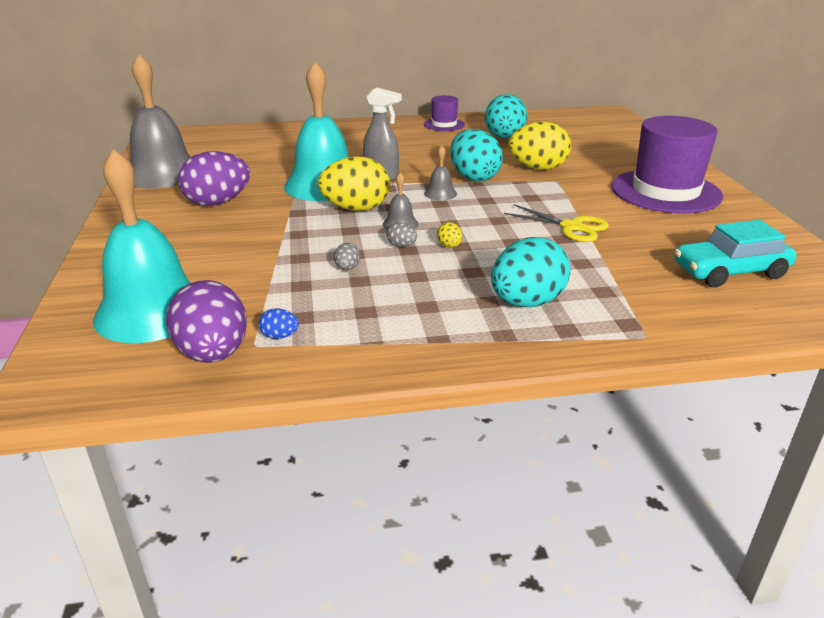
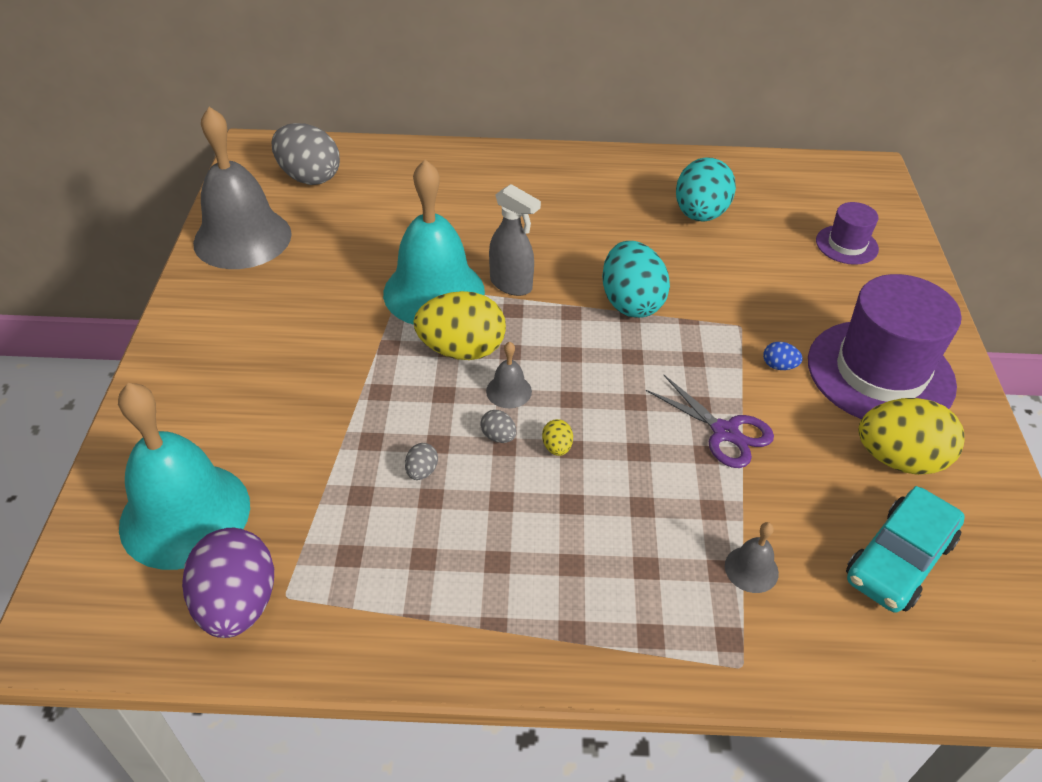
camera: 10 degrees right, 15 degrees up
purple egg [178,151,250,206] -> none
blue egg [259,308,299,339] -> blue egg moved to [763,342,803,370]
purple hat [424,95,465,131] -> purple hat moved to [816,202,879,265]
grey bell [424,146,457,200] -> grey bell moved to [725,522,779,593]
turquoise egg [491,237,571,307] -> none
yellow scissors [504,204,609,242] -> purple scissors [646,375,774,468]
yellow egg [508,121,571,170] -> yellow egg moved to [858,398,965,475]
turquoise car [674,220,796,288] -> turquoise car turned 45 degrees counterclockwise [846,486,965,613]
none -> grey egg [272,123,340,185]

